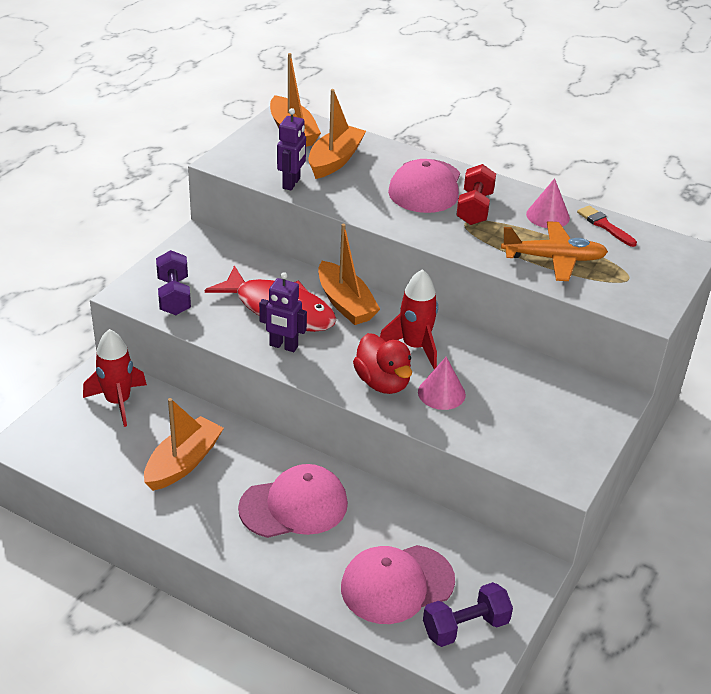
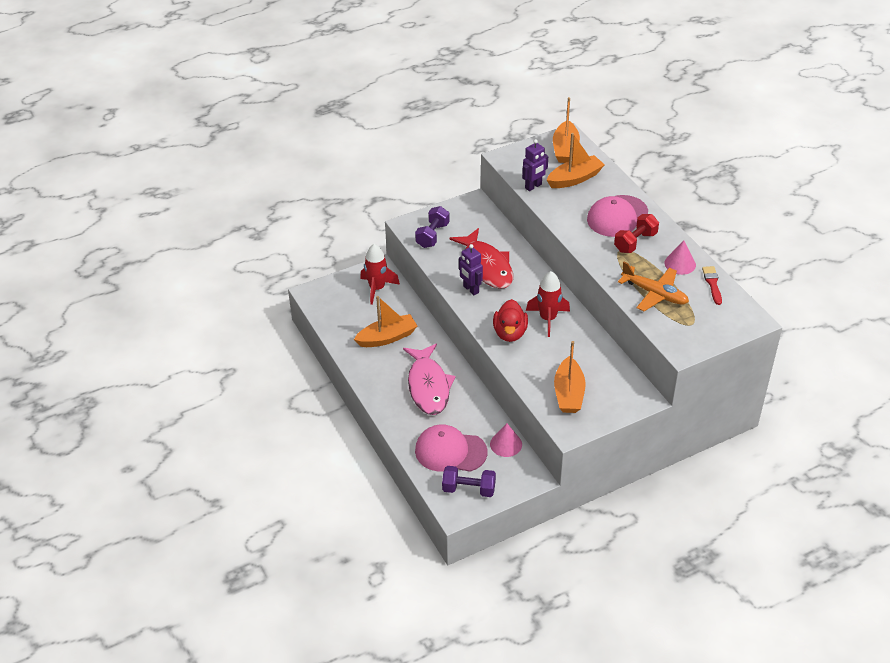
camera: 35 degrees right, 5 degrees up
pink cap [238,464,348,538] -> pink fish [403,344,456,415]
orange boat [318,224,380,325] -> orange boat moved to [554,341,586,413]
pink cone [418,357,466,410] -> pink cone moved to [490,423,522,457]

